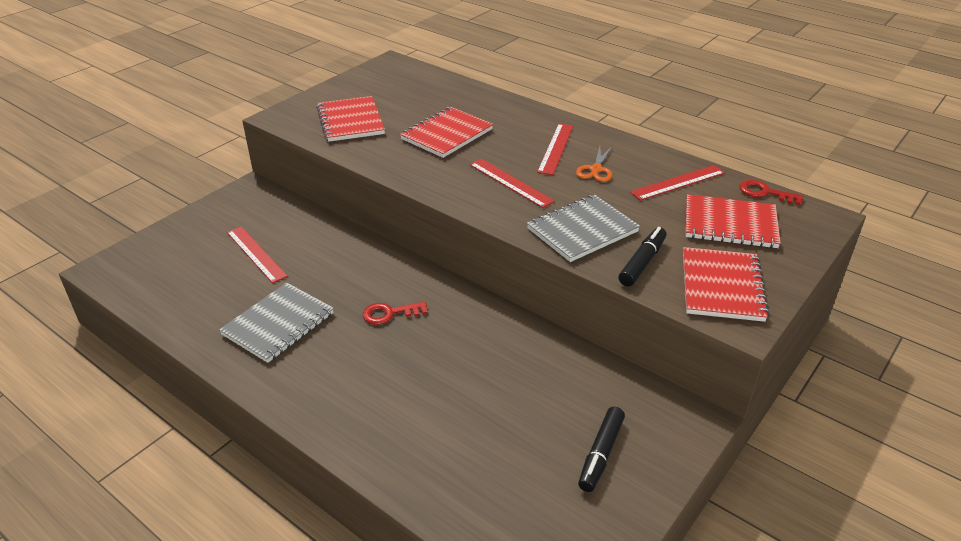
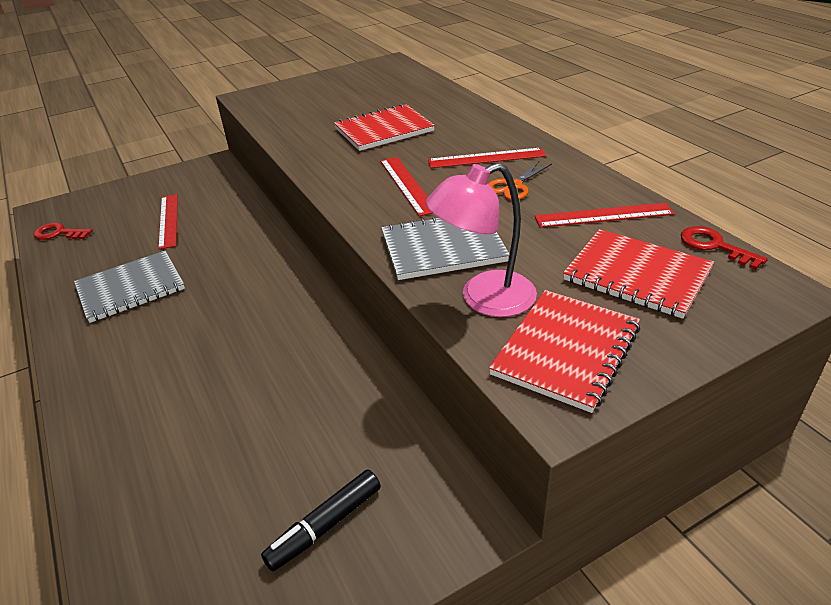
camera: 25 degrees right, 0 degrees up
red notebook [317,96,385,142] -> none
red key [363,302,428,325] -> red key moved to [34,223,93,240]
red ruler [537,124,573,175] -> red ruler turned 45 degrees clockwise [428,148,546,168]
black marker [618,227,667,287] -> pink lamp [426,163,537,317]

